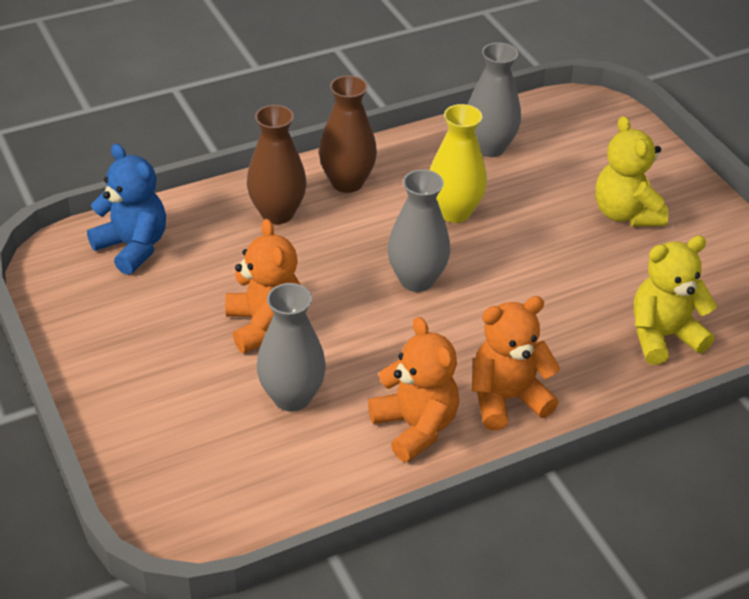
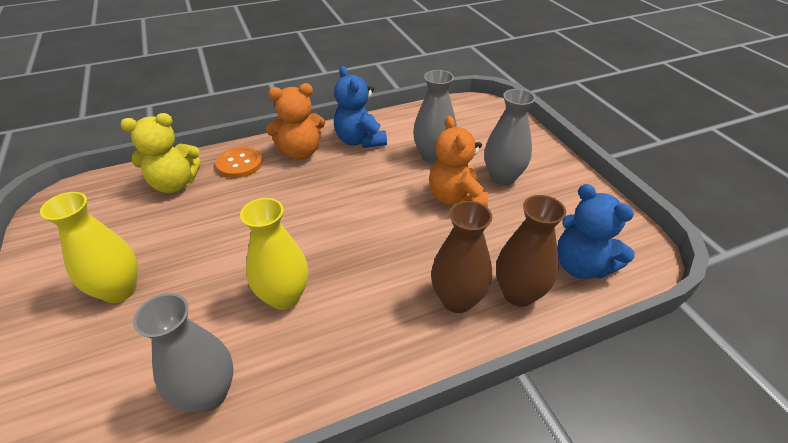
camera: 175 degrees left, 0 degrees up
brown vase [319,75,377,193] -> brown vase moved to [496,195,566,307]
orange teddy bear [368,317,459,462] -> blue teddy bear [334,66,387,148]
grey vase [387,169,450,292] -> grey vase moved to [484,89,536,186]
yellow teddy bear [595,116,669,227] -> yellow vase [40,192,138,303]
none -> orange button [216,146,263,178]

